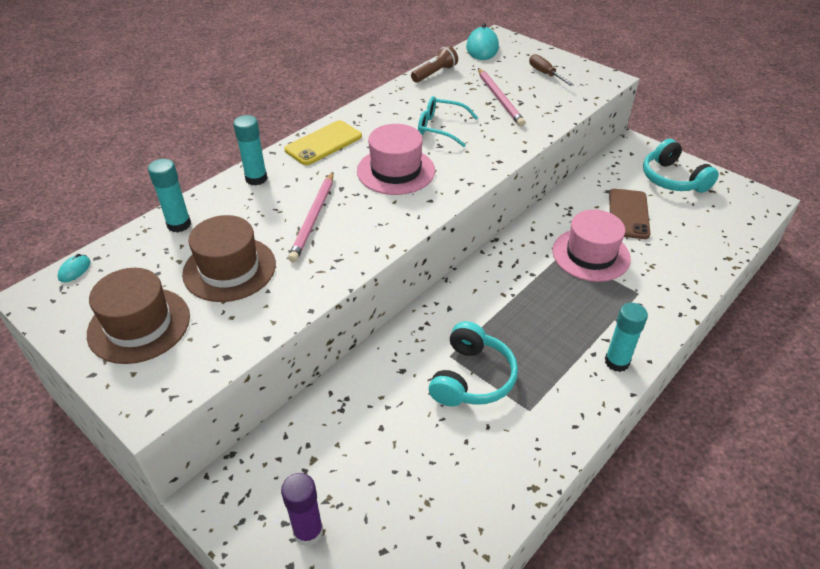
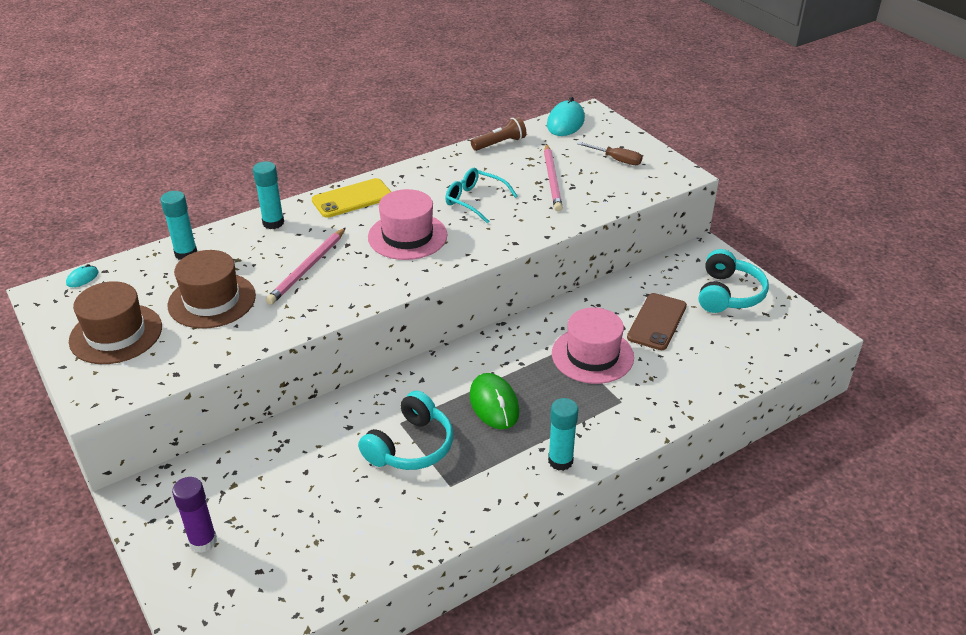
camera: 15 degrees right, 5 degrees down
brown screwdriver [529,54,574,86] -> brown screwdriver turned 135 degrees clockwise [577,142,642,165]
turquoise headphones [643,139,719,193] -> turquoise headphones turned 150 degrees counterclockwise [699,249,769,313]
none -> green mouse [469,373,519,429]

